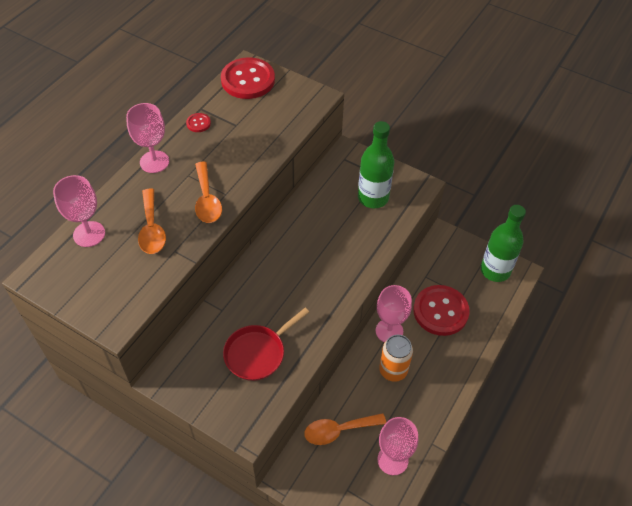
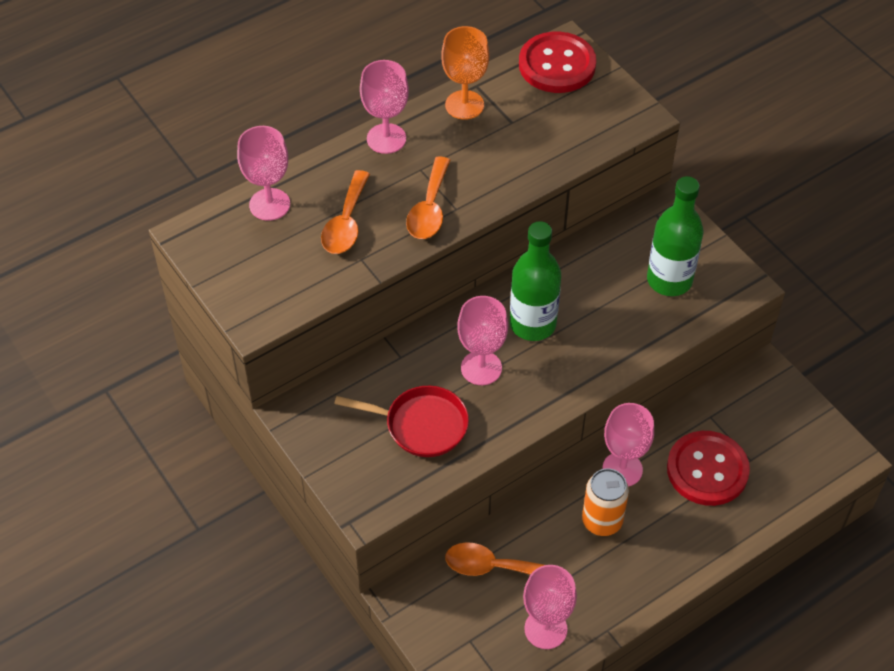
camera: 25 degrees right, 0 degrees up
red button [186,113,211,132] -> orange goblet [441,26,489,120]
red pan [223,308,309,381] -> red pan turned 150 degrees counterclockwise [334,386,469,457]
green bottle [481,205,526,282] -> green bottle moved to [510,221,561,341]
none -> pink goblet [457,296,508,385]

